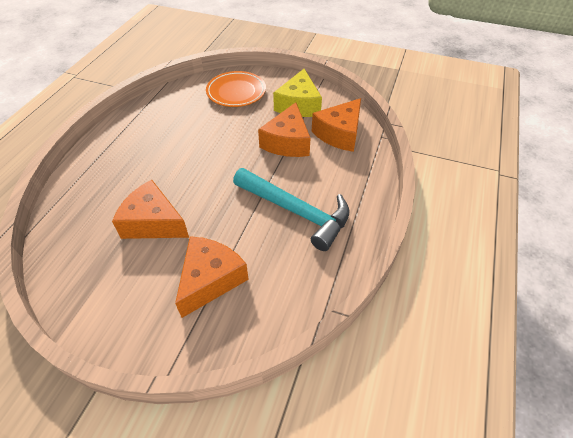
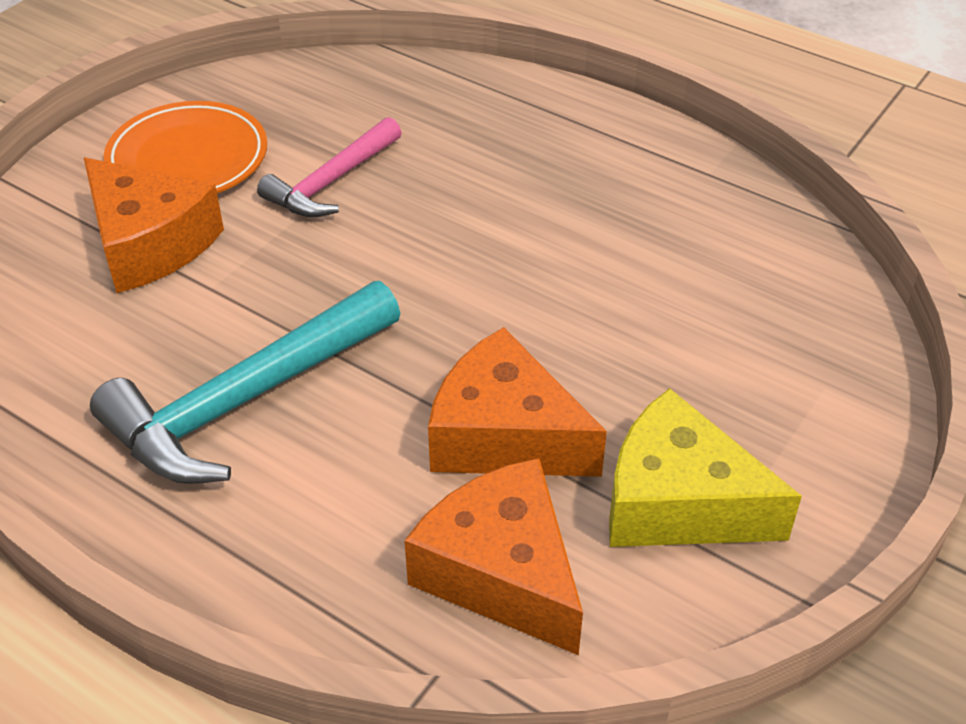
camera: 105 degrees right, 5 degrees down
orange cheese [112,180,189,239] -> pink hammer [257,117,402,218]
orange plate [206,71,266,107] -> orange plate moved to [104,101,267,193]

